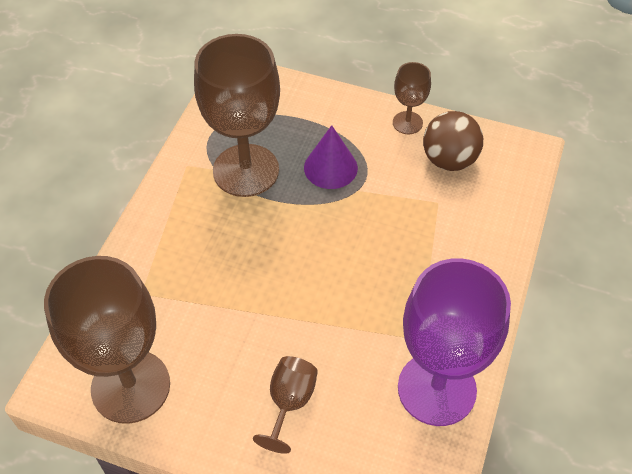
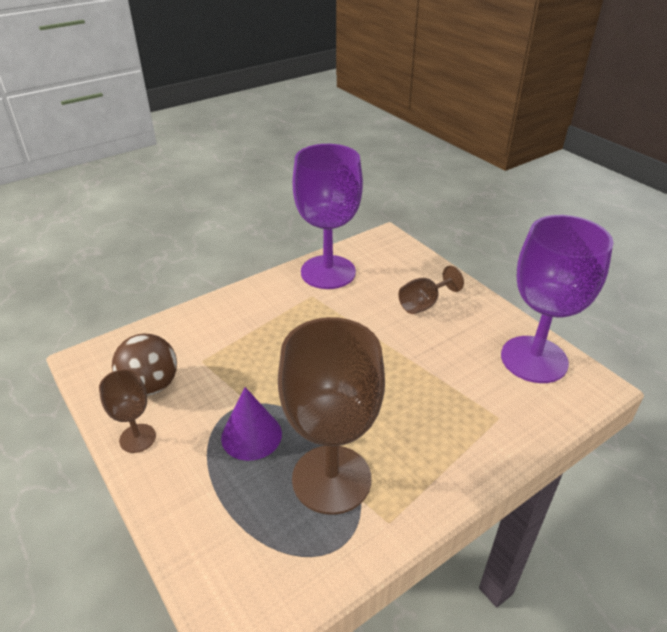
camera: 145 degrees left, 15 degrees down
brown goblet [44,256,170,424] -> purple goblet [501,215,614,383]

